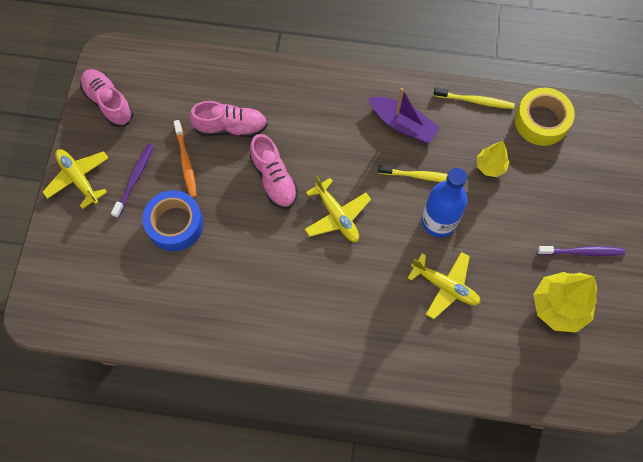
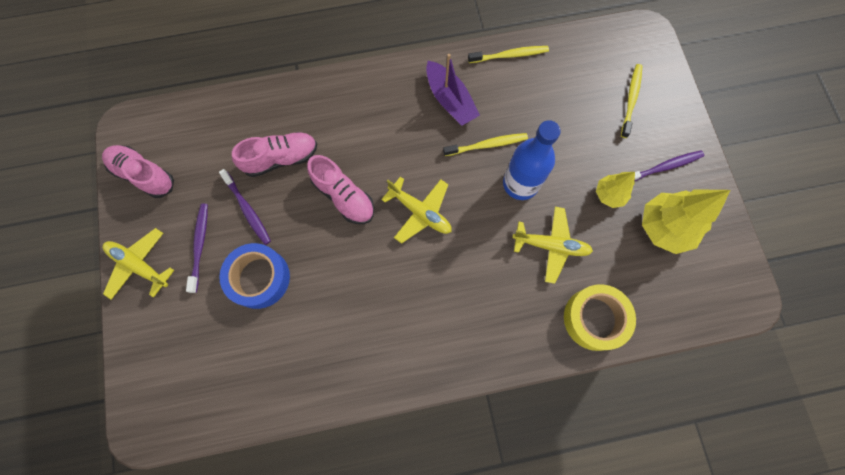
camera: 20 degrees left, 5 degrees up
orange toothbrush [174,120,197,198] -> purple toothbrush [219,169,271,245]
purple boat [369,88,440,143] -> purple boat turned 45 degrees clockwise [426,54,480,126]
yellow tree [477,141,509,177] -> yellow tree moved to [596,172,635,208]
yellow tape [515,88,575,146] -> yellow tape moved to [564,284,636,351]
none -> yellow toothbrush [621,64,642,138]

